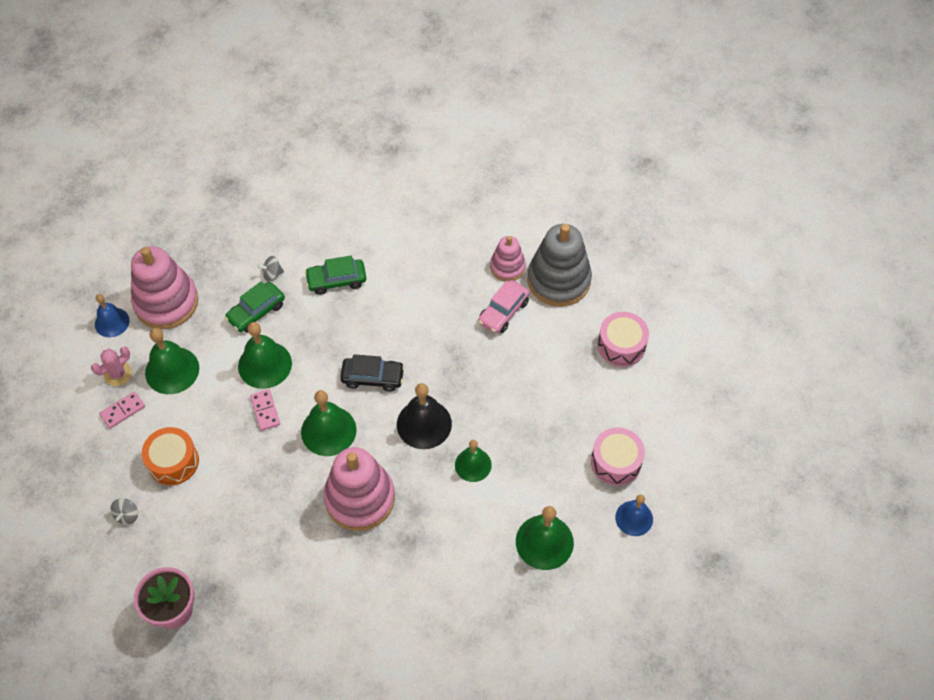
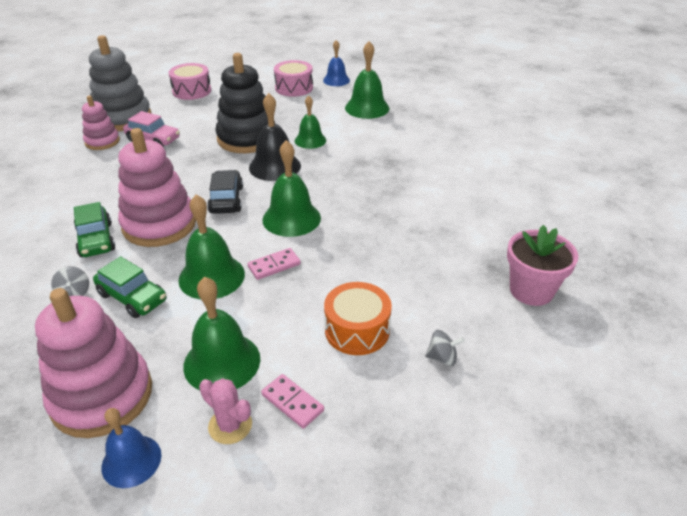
camera: 100 degrees left, 20 degrees down
pink stacking toy [324,447,395,531] -> pink stacking toy moved to [118,128,196,247]
none -> black stacking toy [215,53,275,153]

